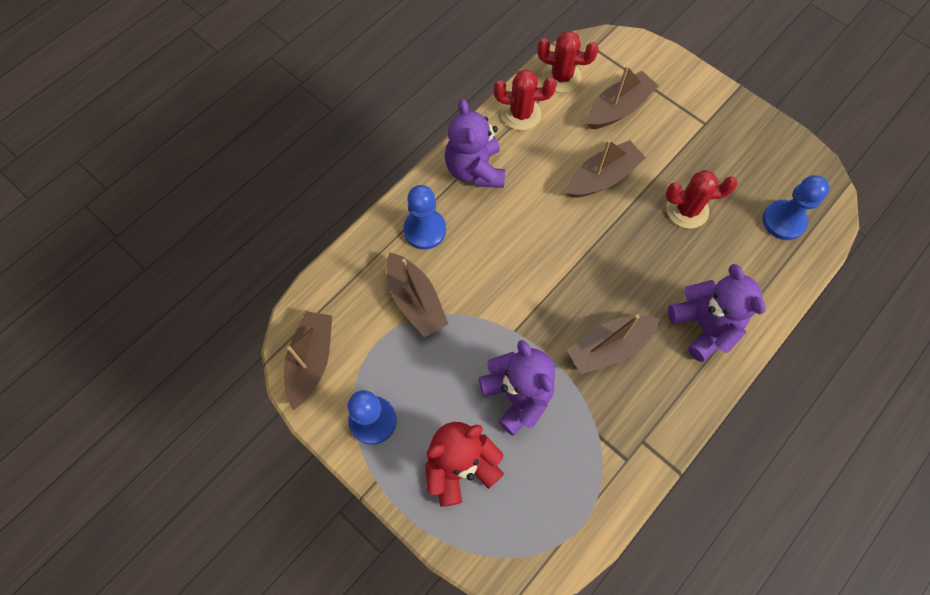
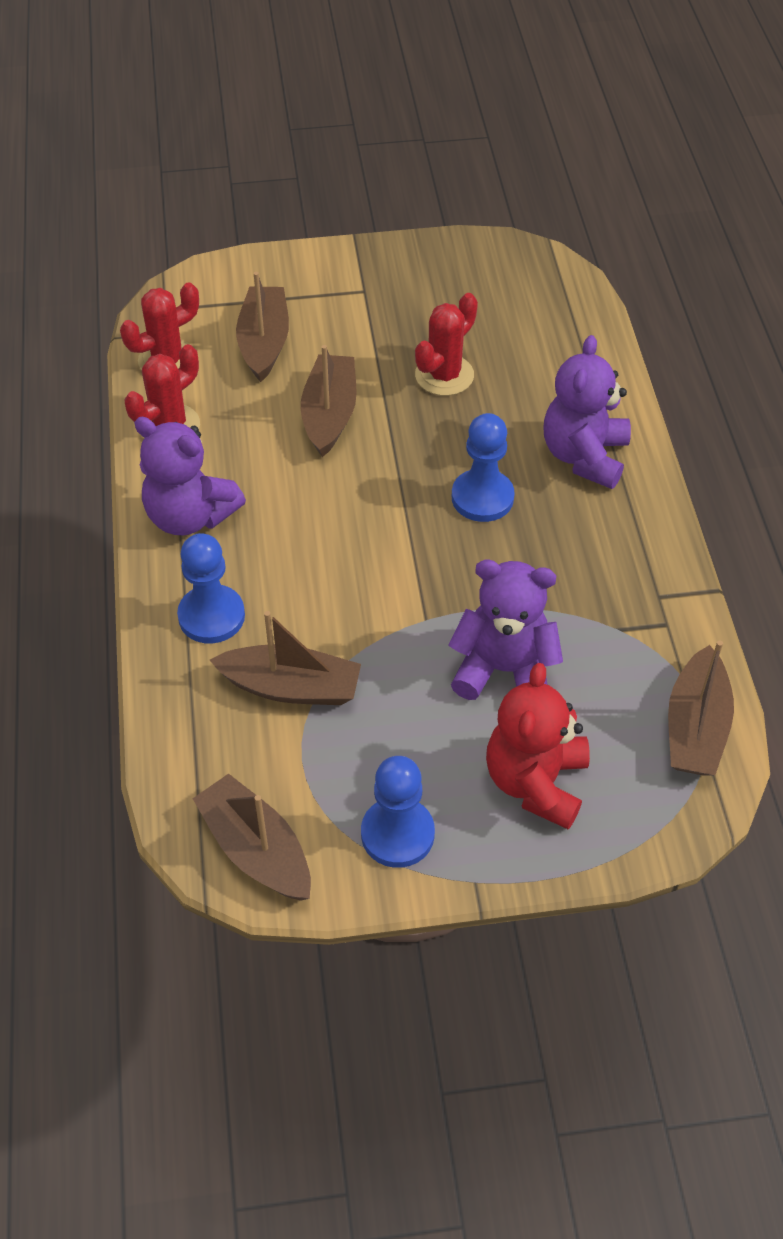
camera: 50 degrees left, 15 degrees down
brown boat [567,314,660,374] -> brown boat moved to [668,640,734,775]
purple teddy bear [668,264,766,362] -> purple teddy bear turned 90 degrees counterclockwise [543,335,631,489]
blue pawn [763,175,830,240] -> blue pawn moved to [452,413,515,522]

